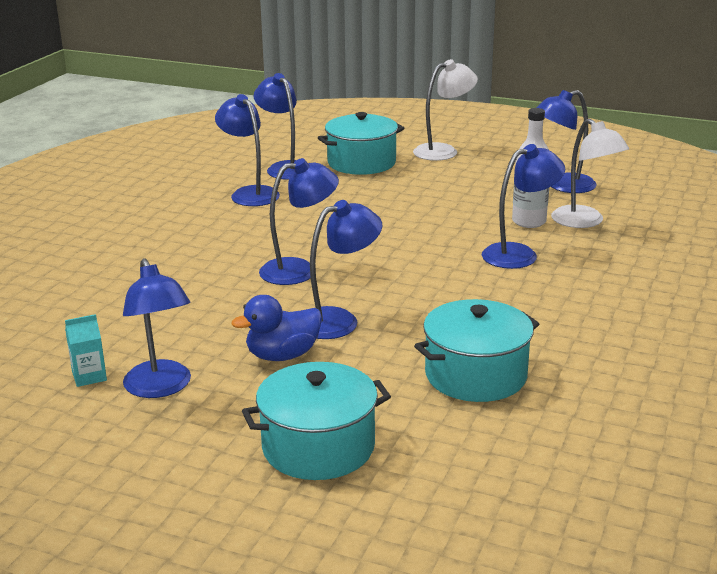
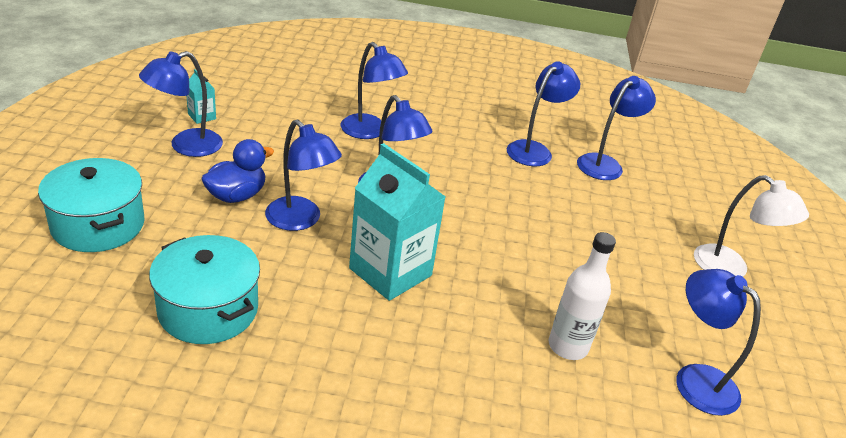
camera: 70 degrees right, 10 degrees up
blue duck [231,295,322,361] -> blue duck turned 90 degrees clockwise [201,139,274,203]
turquoise pot [318,112,404,175] -> none
blue lamp [482,144,565,269] -> blue lamp moved to [341,42,408,139]
white lamp [551,118,629,228] -> none
none -> turquoise carton [349,143,446,301]

